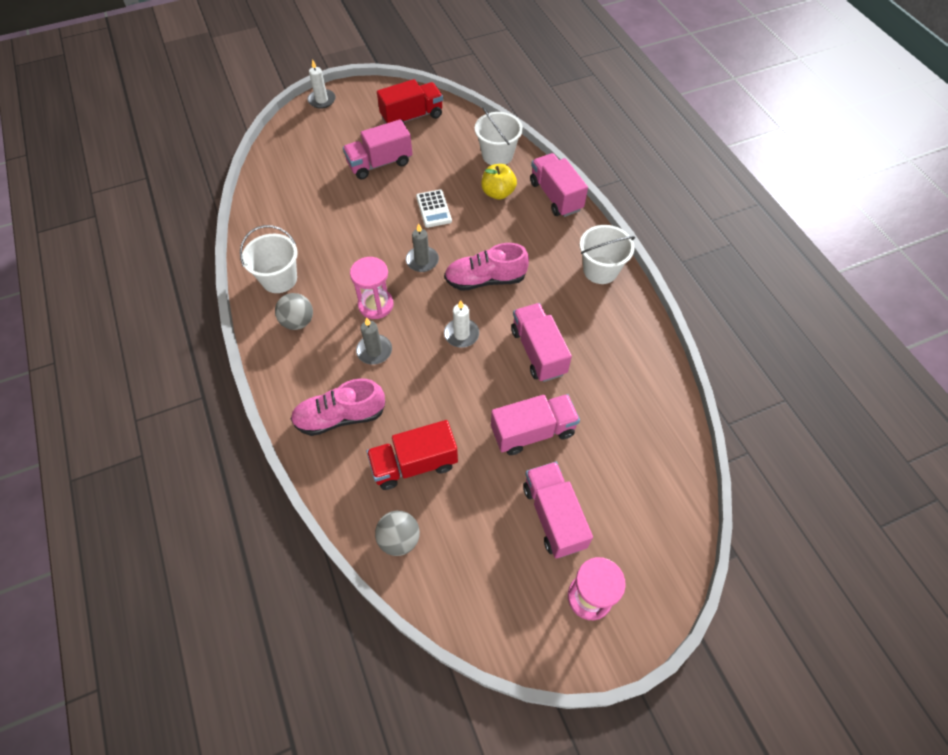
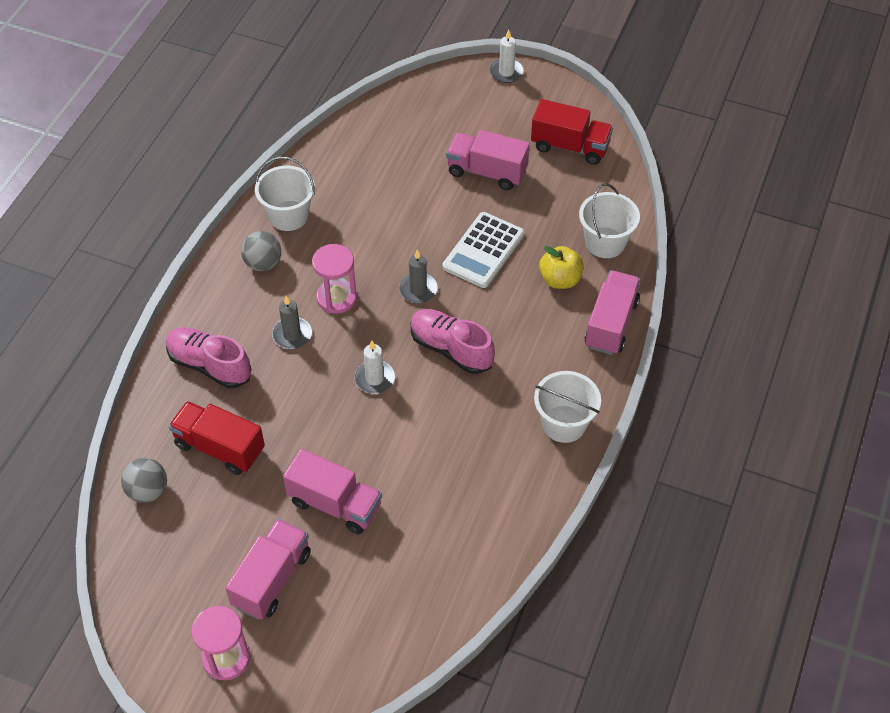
camera: 45 degrees right, 5 degrees down
white calculator [416,189,452,228] -> white calculator [442,212,524,288], size x1.53
pink truck [511,303,572,382] -> none

